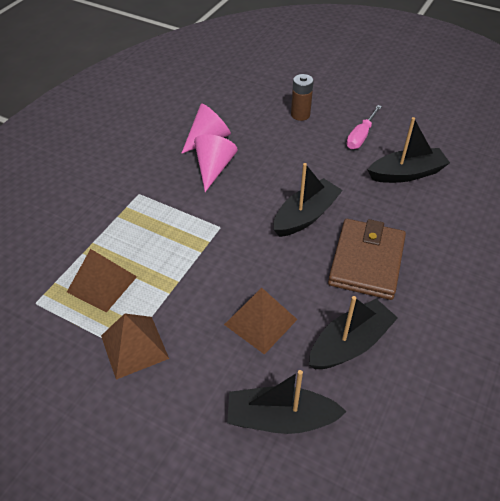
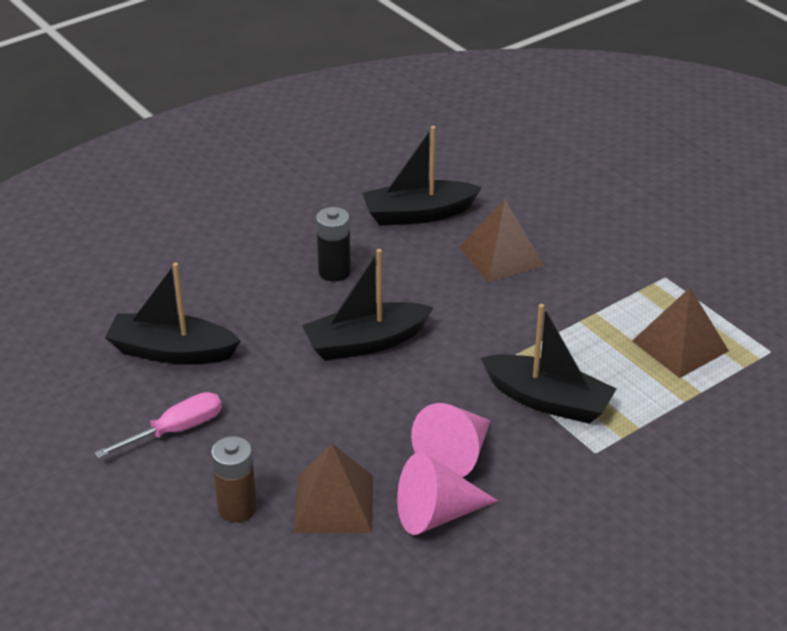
camera: 155 degrees left, 10 degrees down
brown pyramid [101,313,169,380] -> brown pyramid moved to [294,444,373,533]
black boat [227,370,347,434] -> black boat moved to [481,304,616,424]
brown wallet [328,219,406,300] -> black battery [316,207,351,282]

